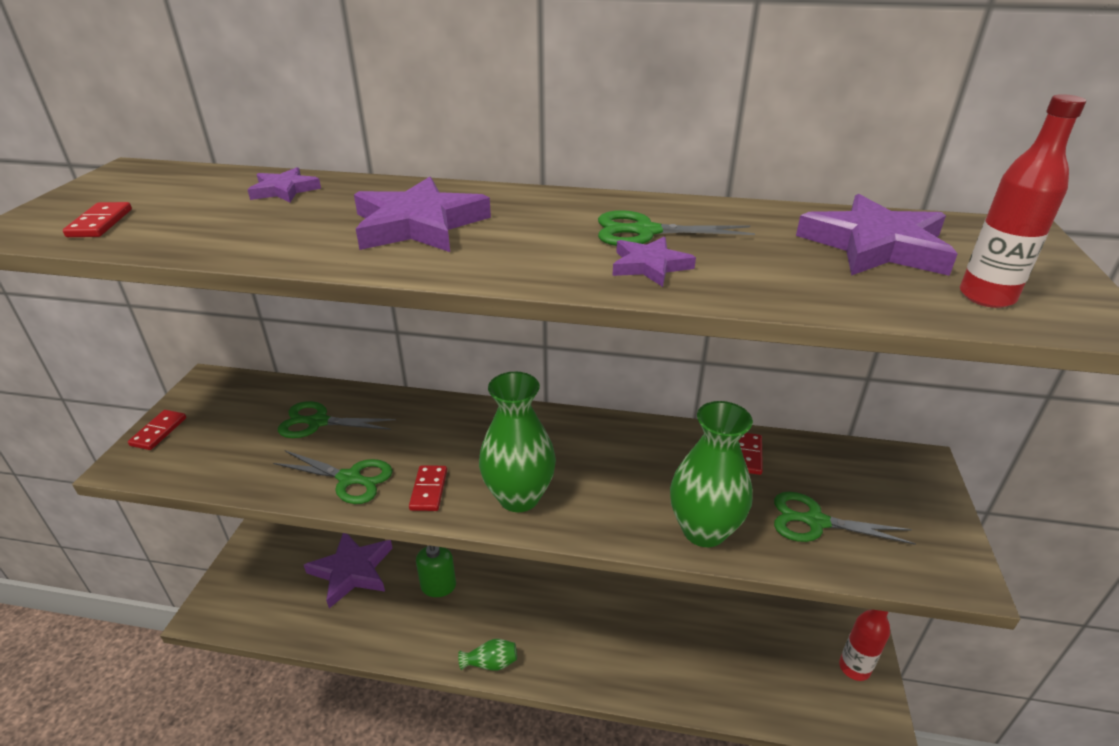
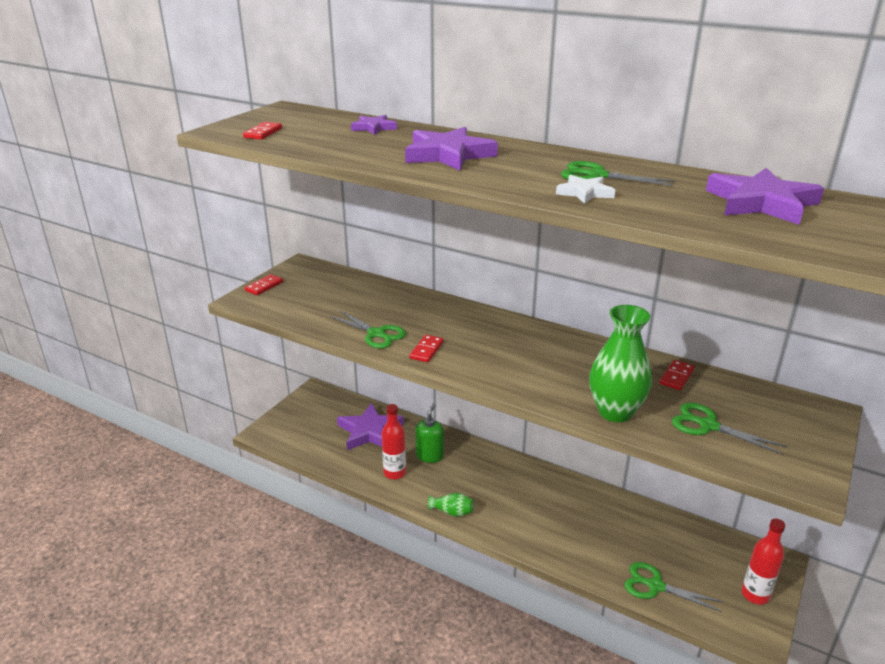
camera: 20 degrees right, 5 degrees down
green scissors [278,401,396,438] -> green scissors moved to [624,562,724,612]
green vase [479,372,556,512] -> none
purple star [612,236,696,287] -> white star [556,175,615,204]
red bottle [960,94,1086,308] -> red bottle moved to [382,404,406,480]

